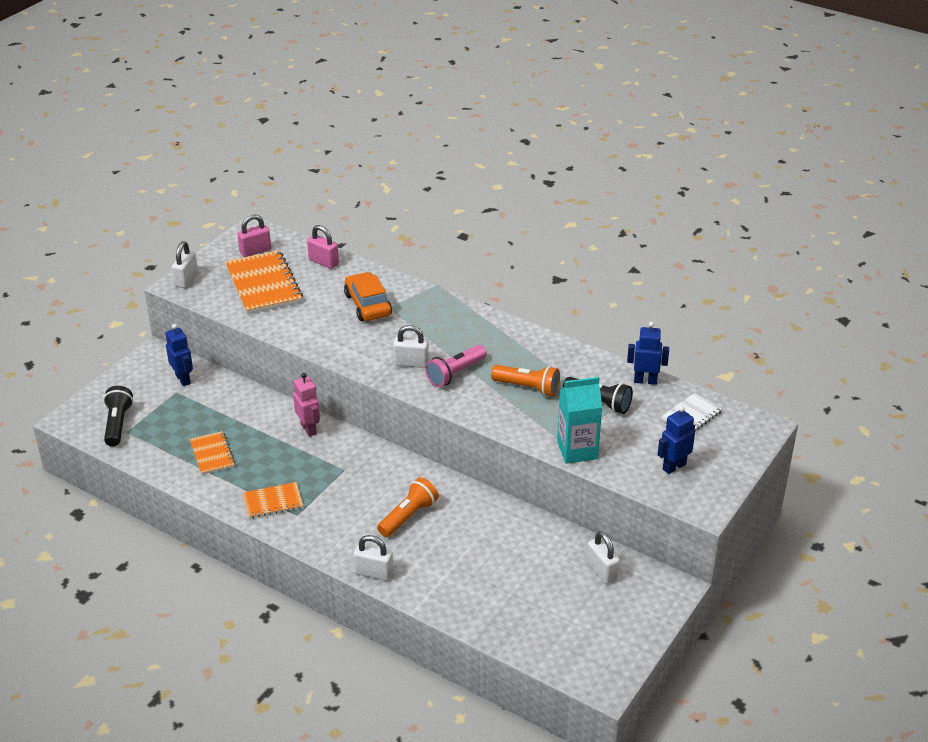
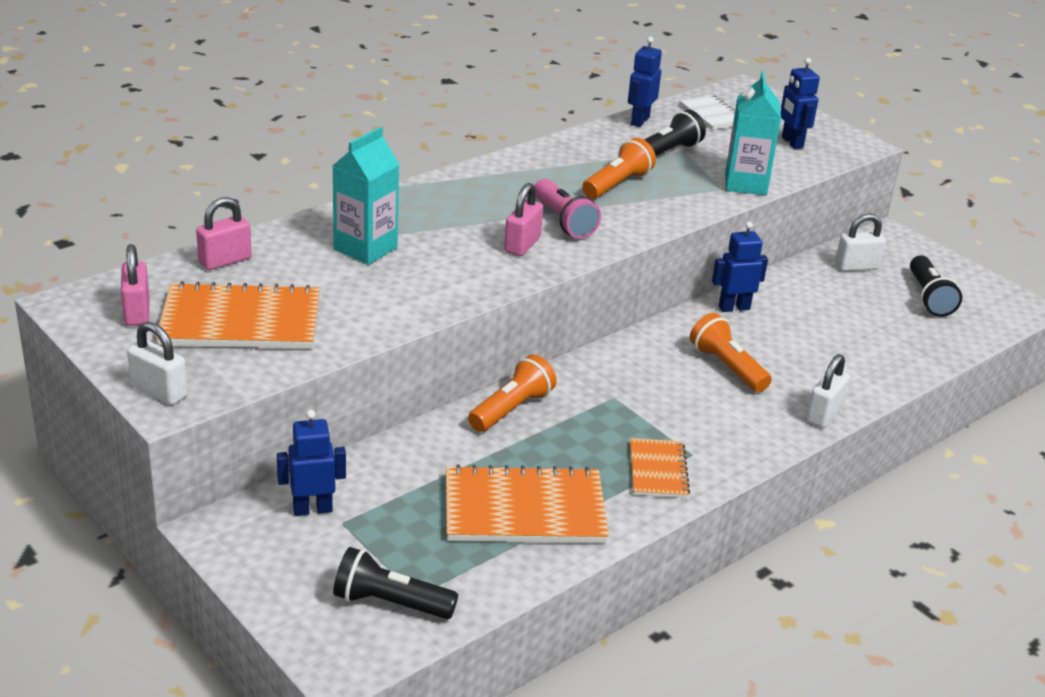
camera: 75 degrees left, 5 degrees down
orange notebook [190,431,235,475] -> orange notebook [446,464,609,543], size x1.80
pink robot [293,373,320,437] -> orange flashlight [468,354,557,432]
orange car [344,272,392,321] -> turquoise carton [333,127,400,265]
white padlock [393,325,429,368] -> pink padlock [504,183,543,256]
none -> blue robot [712,222,768,312]
none -> black flashlight [910,255,962,317]

